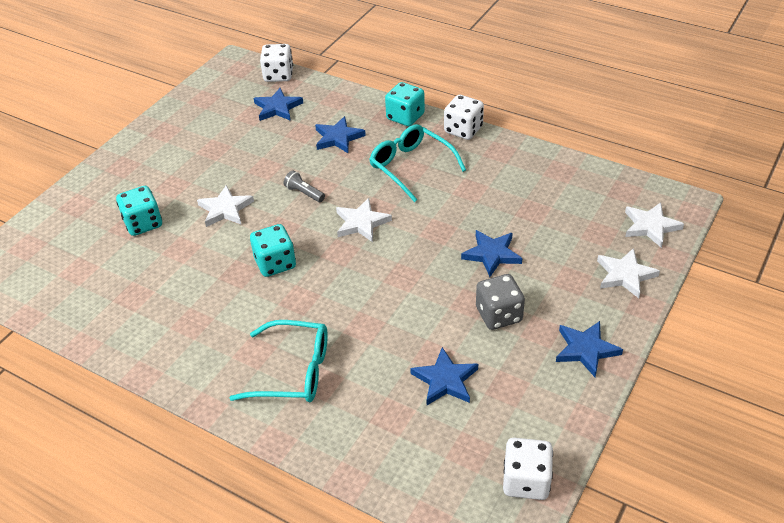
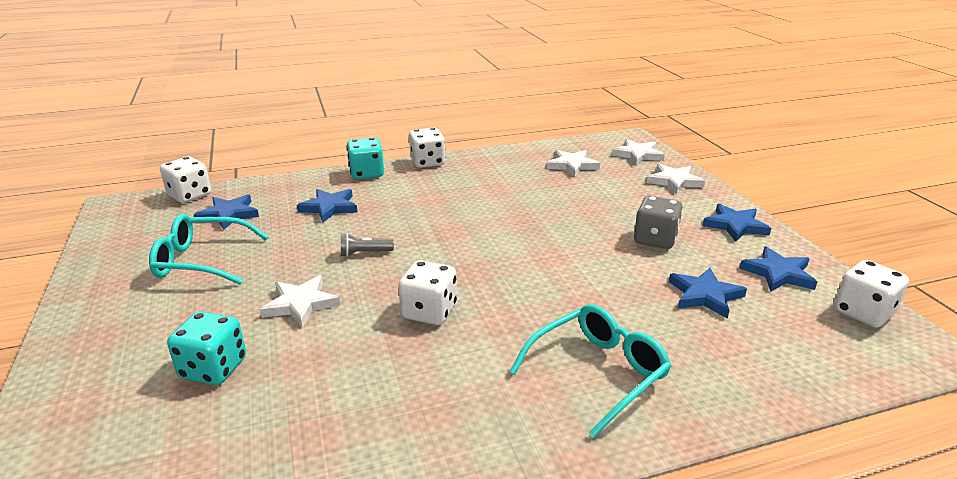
camera: 50 degrees left, 15 degrees down
turquoise dice [250,224,296,277] -> white dice [398,260,457,325]
white star [336,198,392,242] -> white star moved to [547,150,600,177]
turquoise glasses [369,124,466,202] -> turquoise glasses moved to [149,214,269,285]
blue star [461,230,522,277] -> blue star moved to [739,246,817,292]

